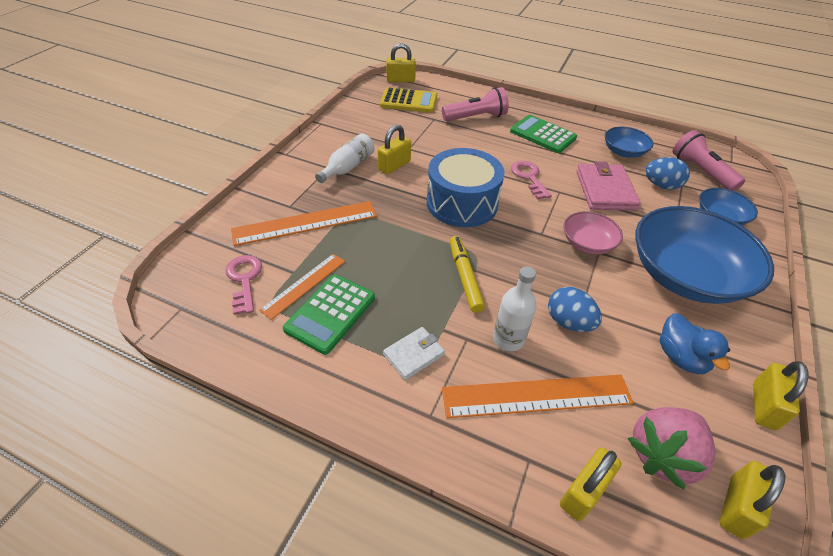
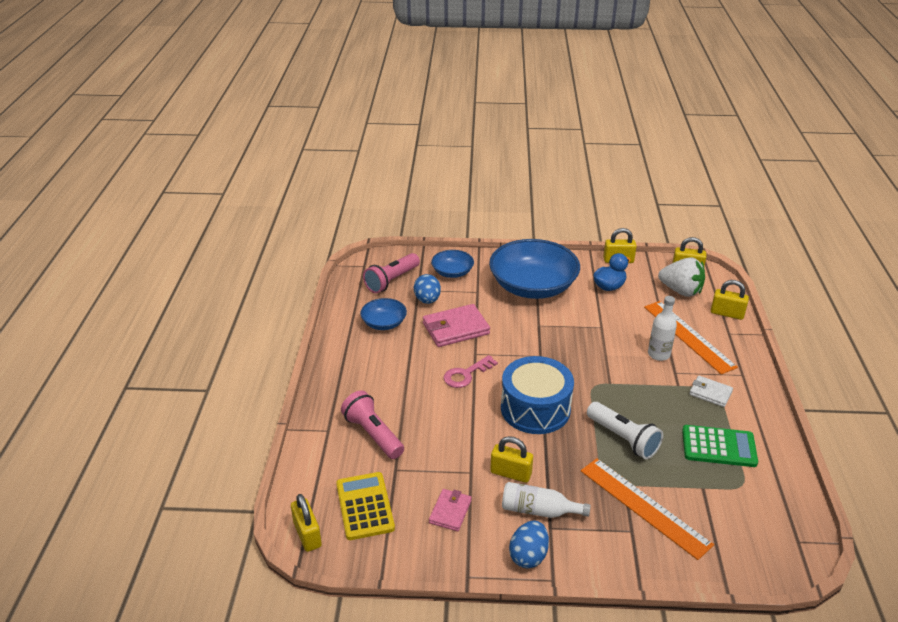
camera: 110 degrees left, 10 degrees down
pink key [226,255,262,315] -> none
orange ruler [259,254,345,320] -> none
yellow marker [450,236,485,313] -> none
green calculator [510,115,577,153] -> none
blue egg [548,287,602,332] -> blue egg moved to [509,520,549,569]
pink bowl [564,211,623,254] -> none
pink strawberry [628,407,715,490] -> white strawberry [658,258,705,297]
none -> pink wallet [429,489,472,531]
none -> white flashlight [587,402,663,459]

